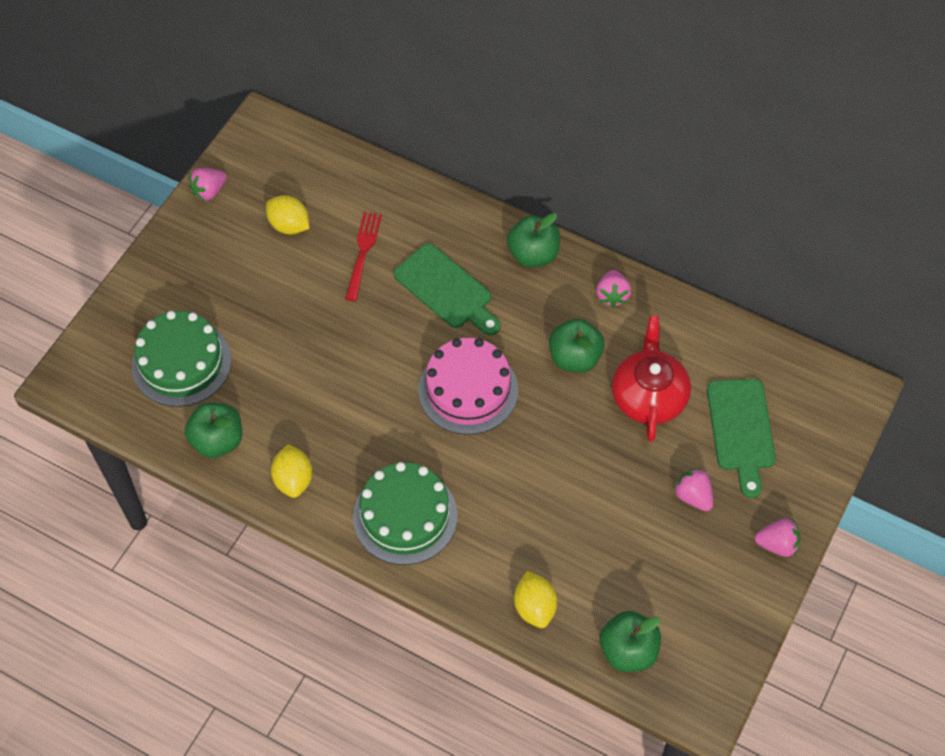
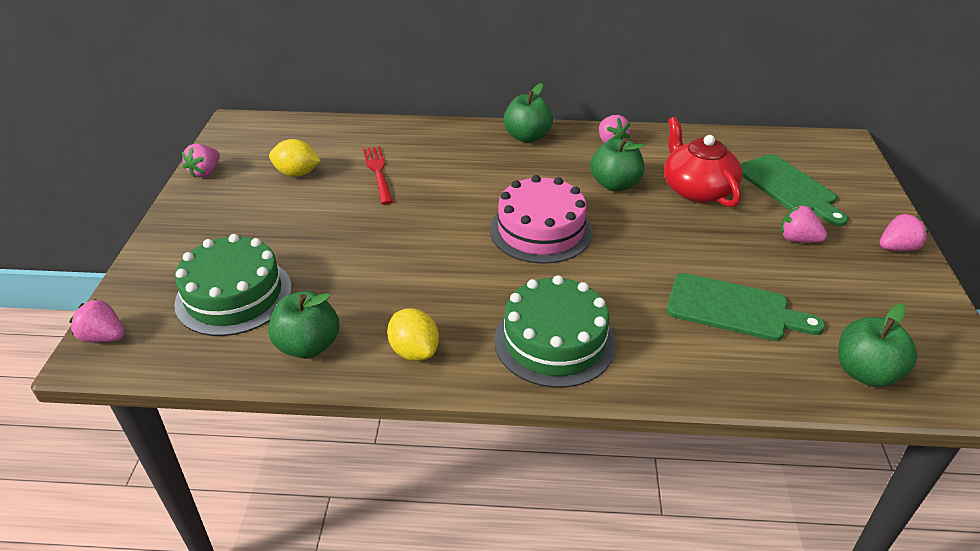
camera: 25 degrees left, 20 degrees down
green cutting board [393,243,501,336] -> green cutting board moved to [667,273,825,341]
yellow lemon [514,571,557,628] -> none
none -> pink strawberry [69,299,124,342]

